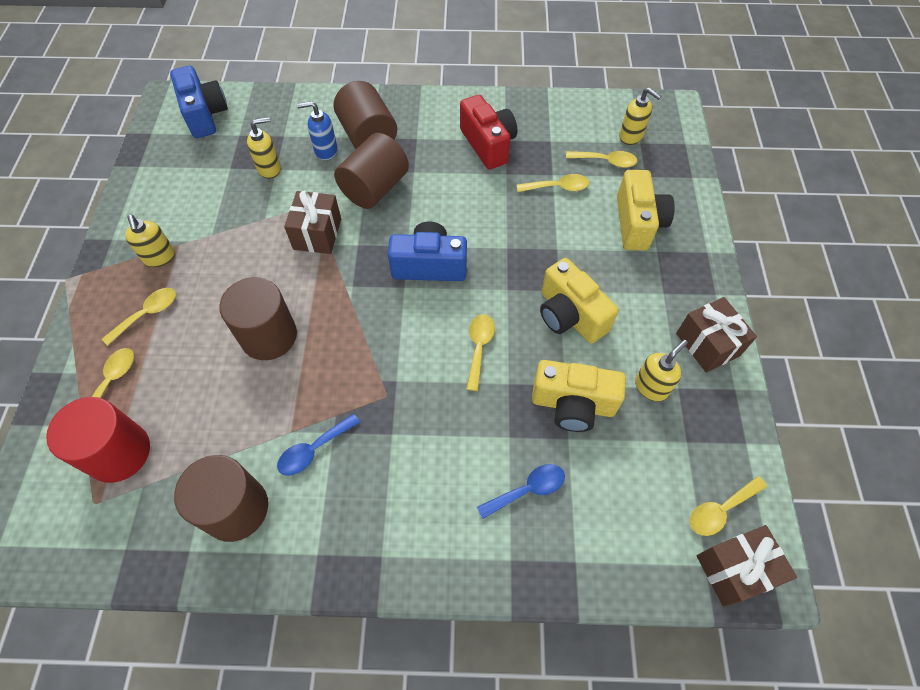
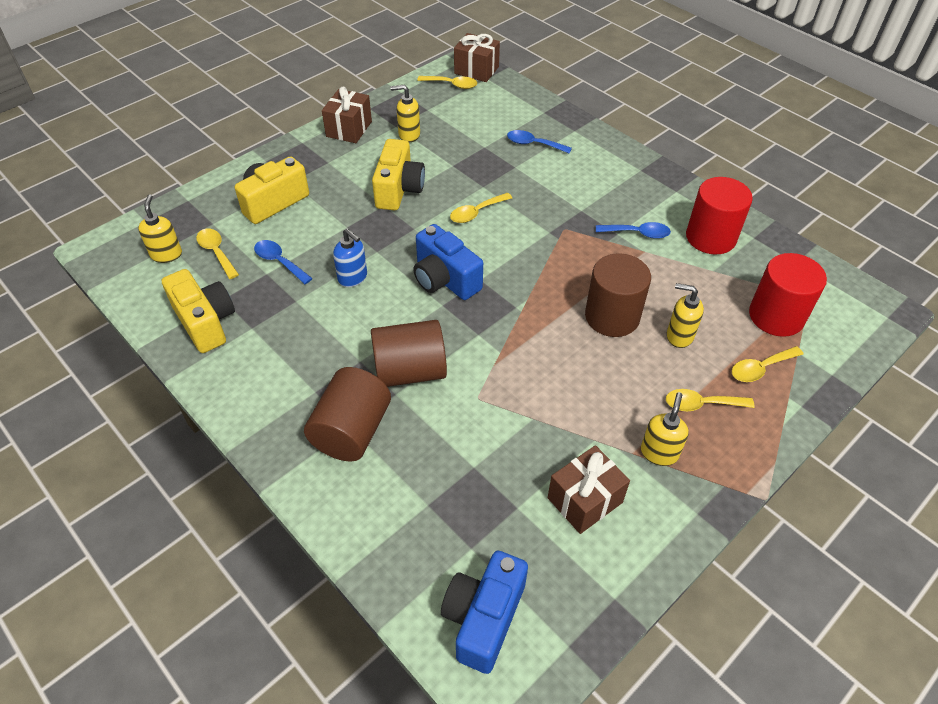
camera: 135 degrees left, 10 degrees down
brown cylinder [174,455,268,542] -> red cylinder [686,177,753,255]
yellow soap dispenser [247,117,281,179] -> yellow soap dispenser moved to [667,283,704,348]
brown gift [284,191,341,254] -> brown gift moved to [548,445,630,534]
blue soap dispenser [297,101,337,160] -> blue soap dispenser moved to [333,228,367,287]
red camera [460,95,517,170] -> none
yellow spoon [517,174,589,192] -> blue spoon [254,240,313,284]
yellow camera [532,360,626,432] -> yellow camera moved to [162,269,235,353]

